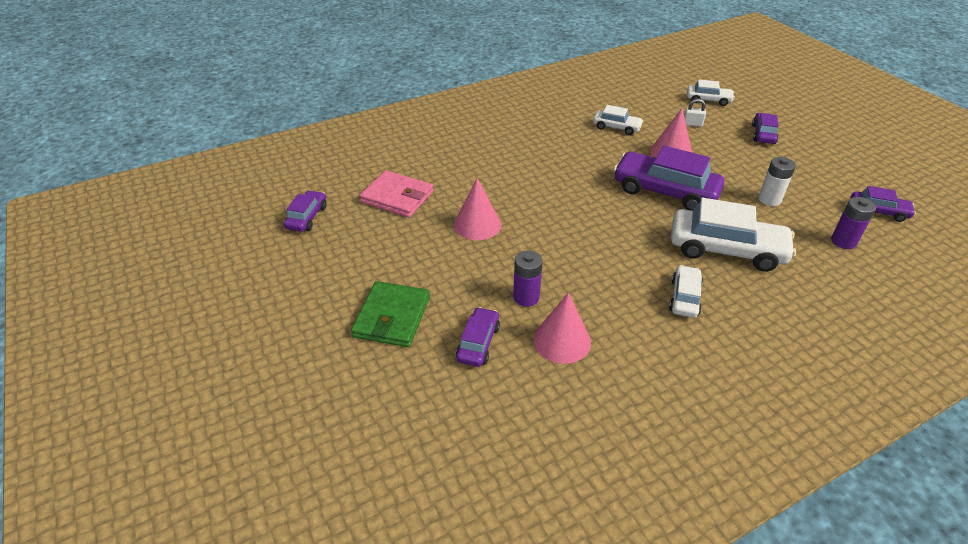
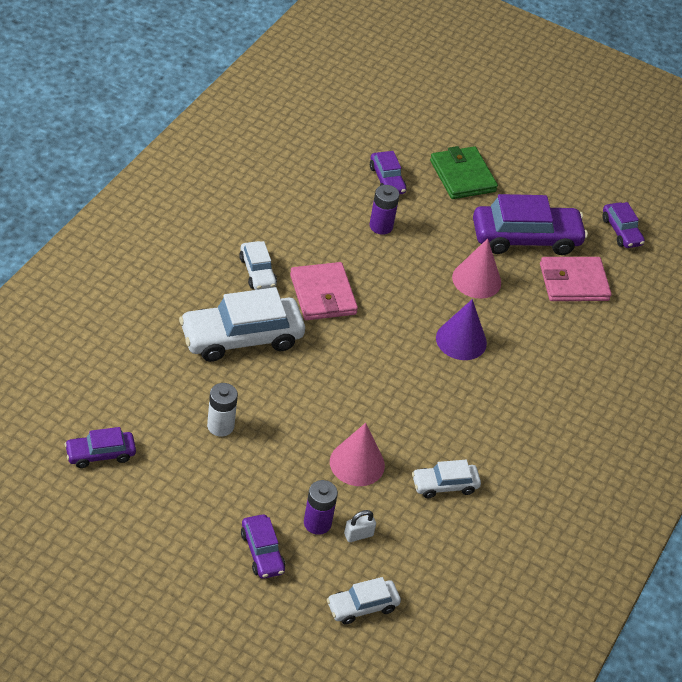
camera: 140 degrees right, 5 degrees up
pink cone [533,292,591,364] -> none
purple car [613,145,724,211] -> purple car moved to [473,194,588,255]
purple battery [831,197,876,249] -> purple battery moved to [304,480,338,535]
none -> pink wallet [290,262,358,320]
none -> purple cone [436,299,487,360]

